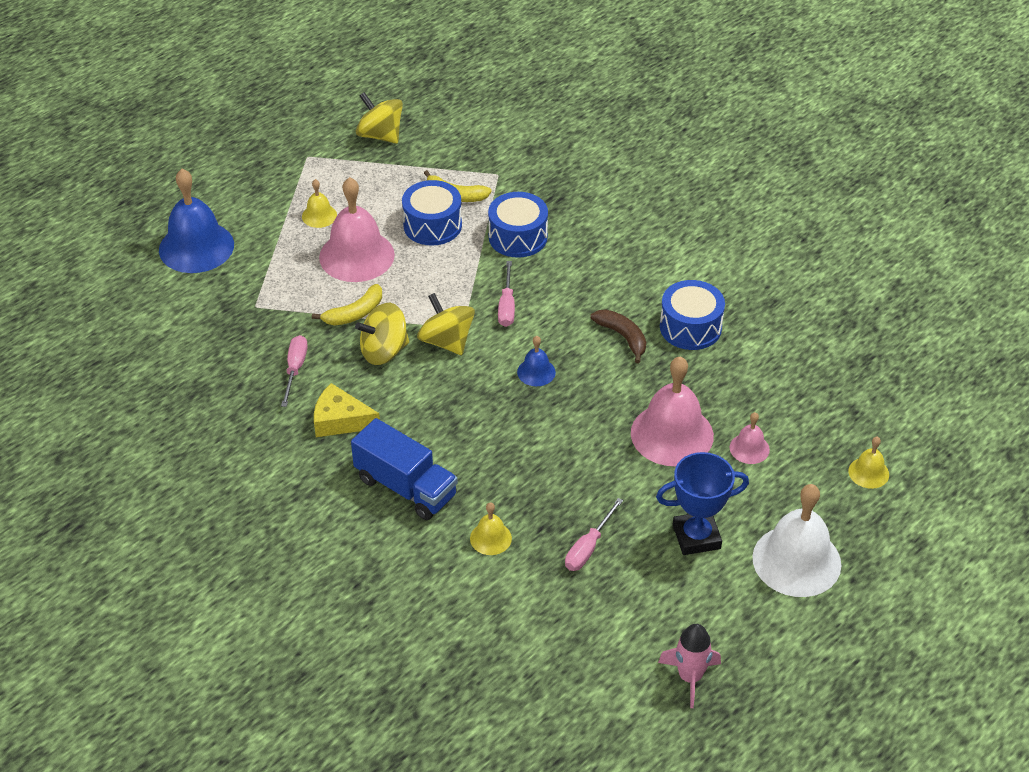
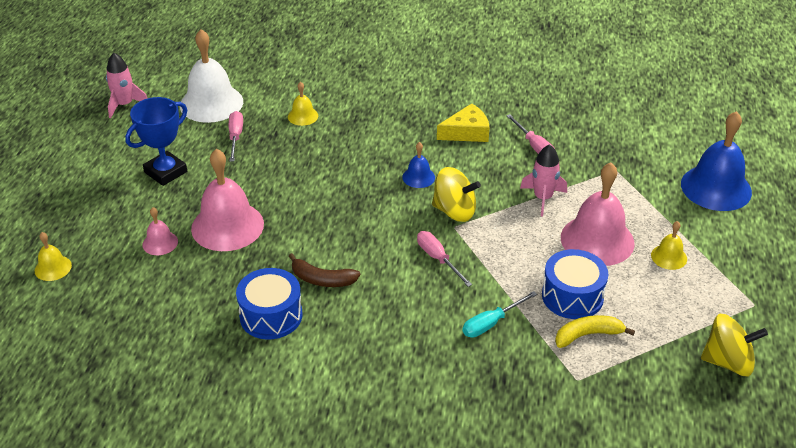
camera: 145 degrees right, 5 degrees down
yellow banana [312,284,382,326] -> pink rocket [520,144,567,216]
blue truck [351,418,458,520] -> none
yellow spinning top [355,303,409,365] -> none
blue drum [488,192,548,258] -> turquoise screwdriver [463,291,537,338]
blue bell [517,336,556,386] -> blue bell moved to [402,142,435,188]
white bell [752,484,841,597] -> white bell moved to [180,29,243,123]

